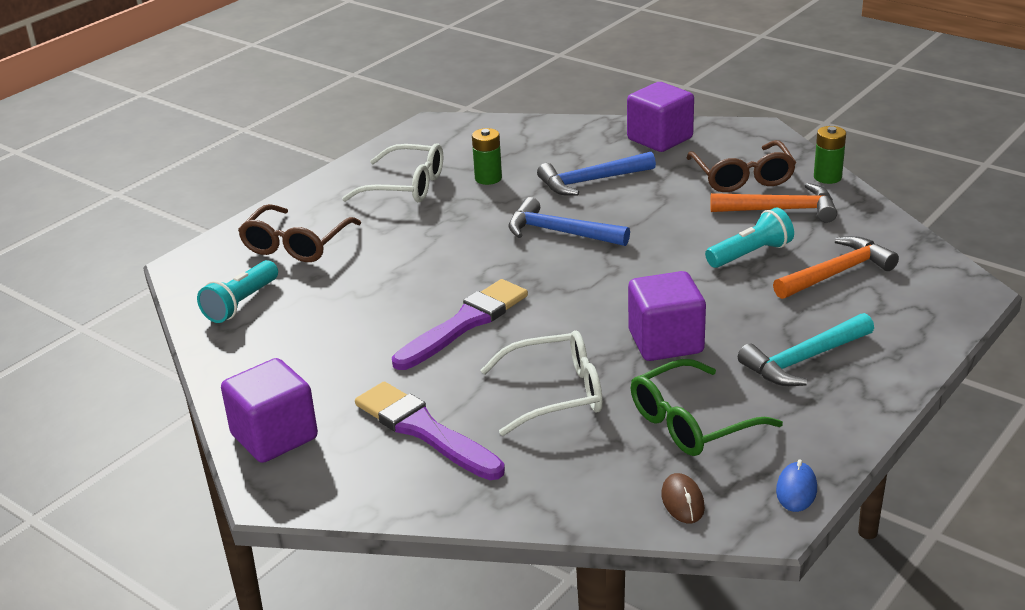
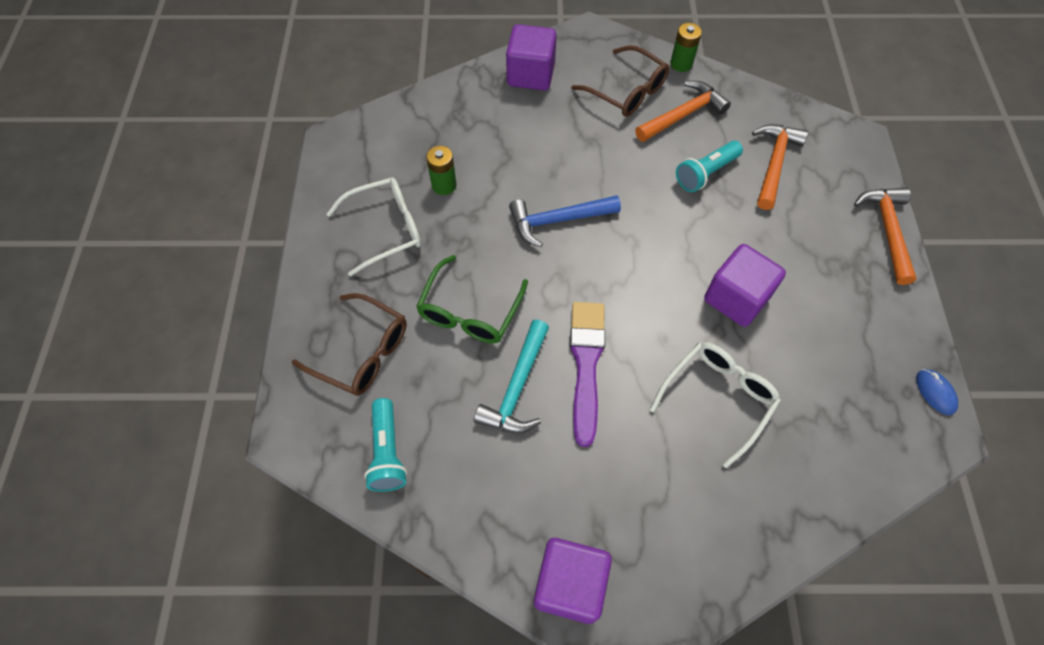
camera: 40 degrees left, 30 degrees up
brown glasses [238,204,361,262] -> brown glasses turned 45 degrees counterclockwise [292,293,407,396]
purple brush [355,382,505,480] -> none
blue hammer [537,152,656,196] -> none
green glasses [631,359,783,456] -> green glasses moved to [416,255,528,344]
brown mouse [661,473,705,523] -> none
turquoise flashlight [705,207,794,268] -> turquoise flashlight turned 150 degrees counterclockwise [676,141,743,192]
turquoise hammer [738,313,874,386] -> turquoise hammer moved to [474,320,549,434]
none -> orange hammer [854,188,916,285]

